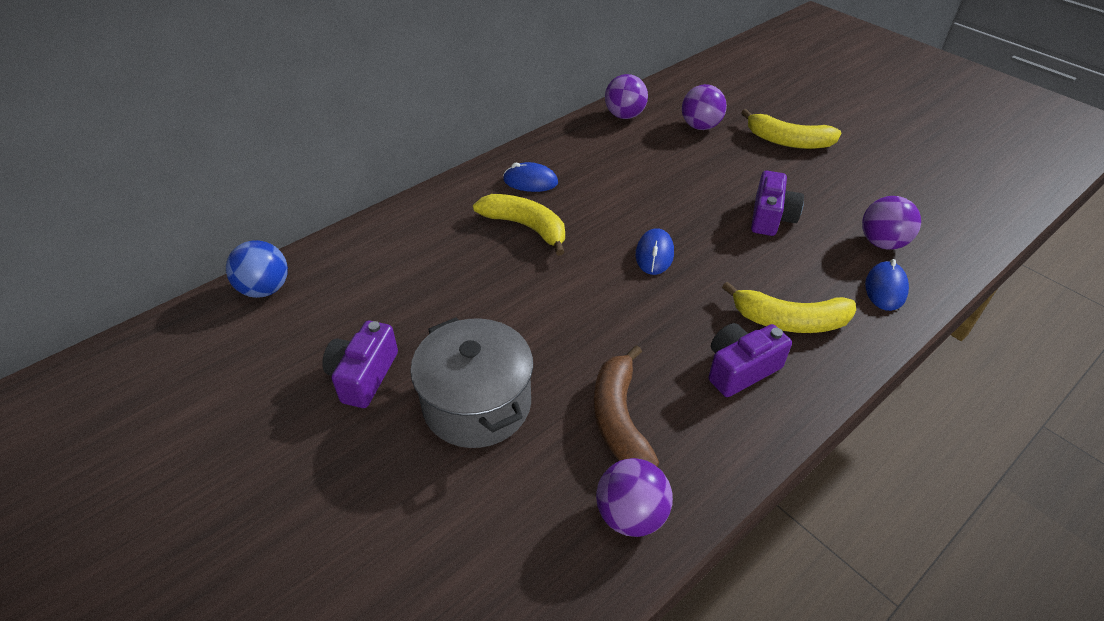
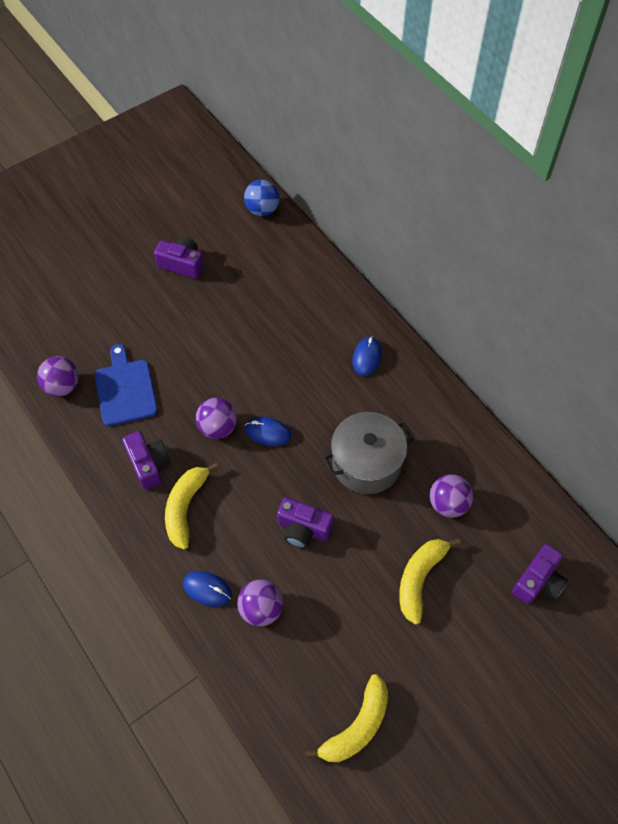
camera: 95 degrees right, 15 degrees up
grey pot [410,317,533,448] -> grey pot moved to [322,412,414,494]
yellow banana [473,194,565,256] -> yellow banana moved to [305,674,388,762]
brown banana [594,345,659,467] -> blue cutting board [95,344,158,426]
purple ball [605,74,648,119] -> purple ball moved to [196,398,237,439]
none -> purple camera [512,544,568,604]

